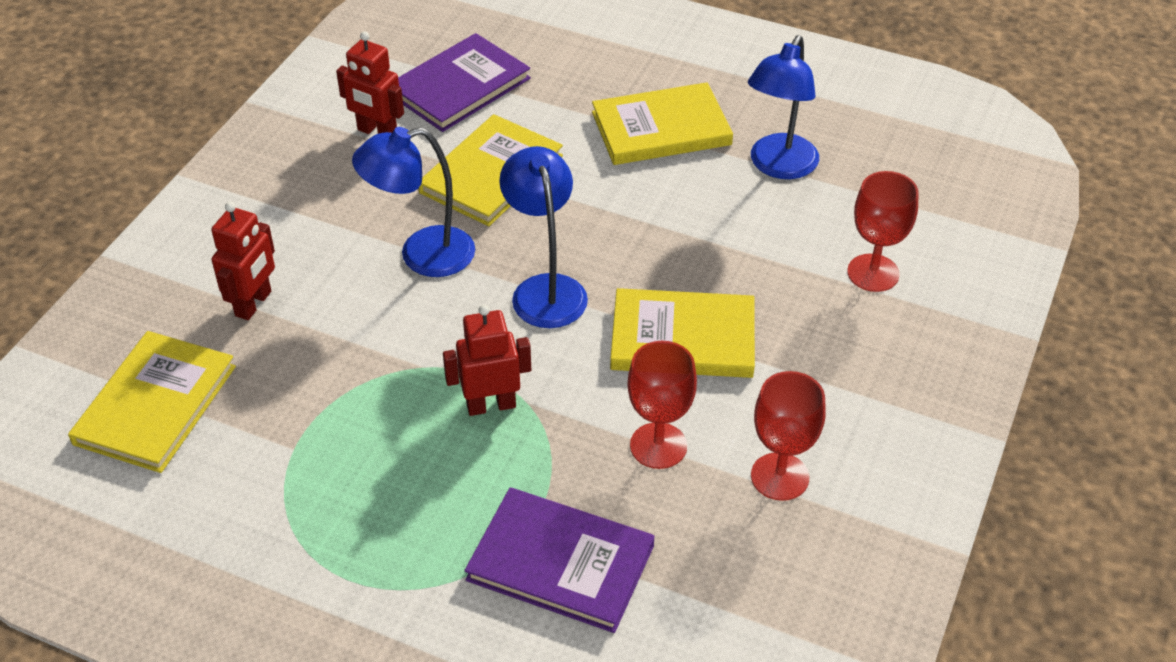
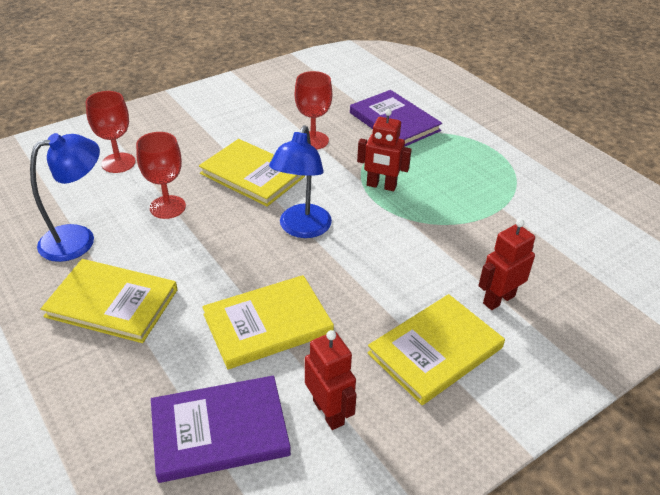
camera: 150 degrees left, 5 degrees down
yellow book [68,331,236,473] -> yellow book moved to [367,294,505,405]
blue lamp [352,127,475,277] -> none
red goblet [751,371,826,501] -> red goblet moved to [136,132,186,219]

